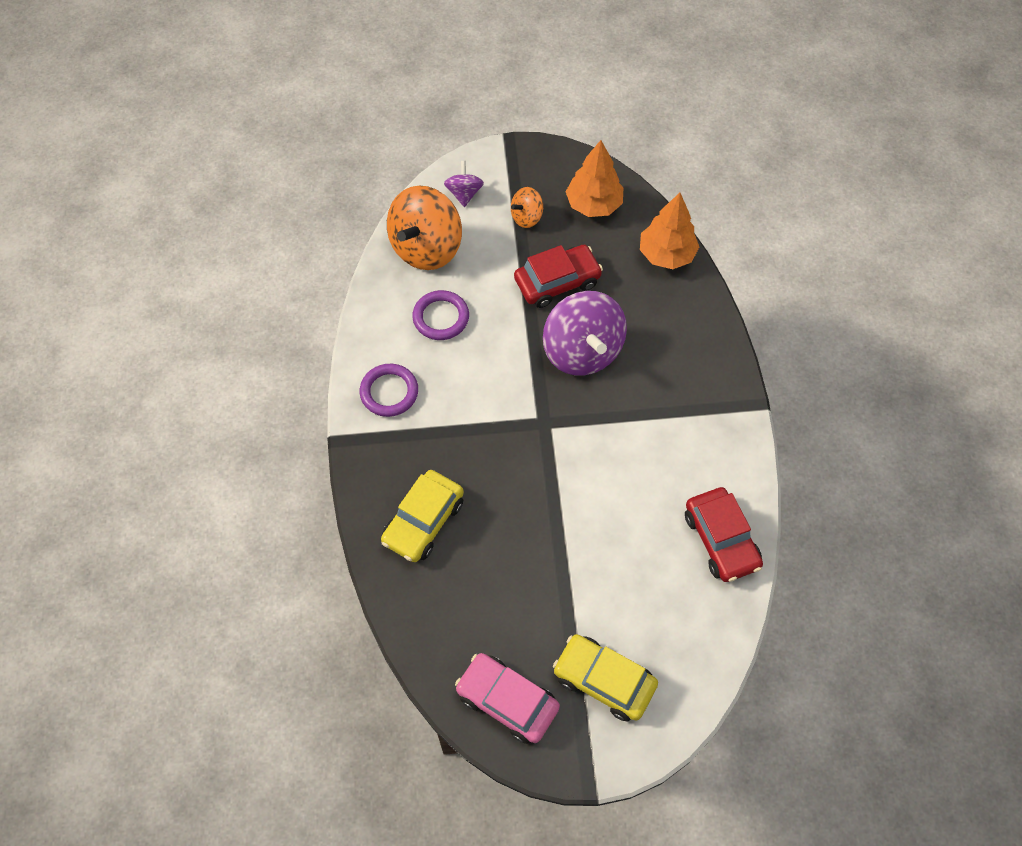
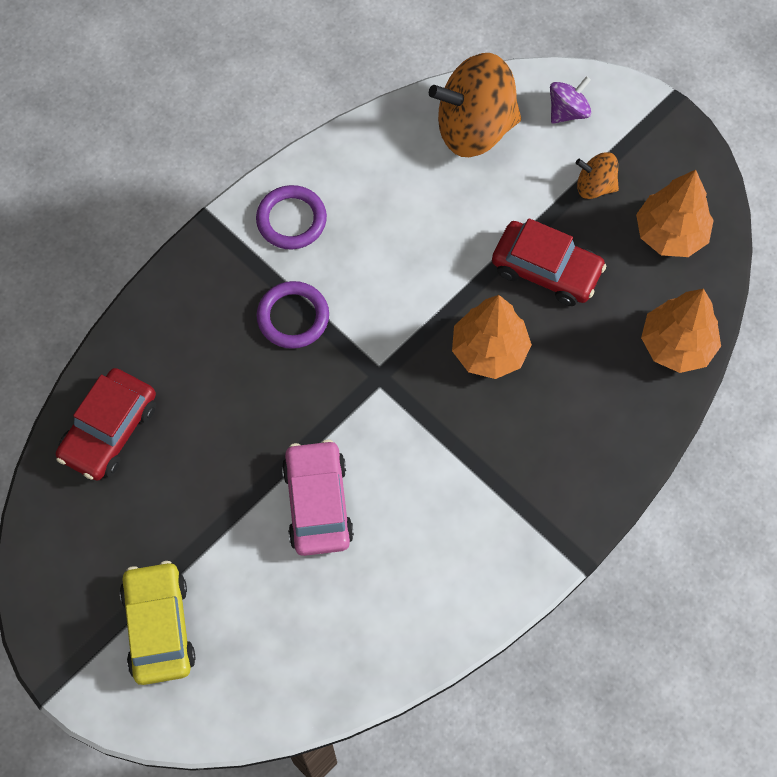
camera: 50 degrees right, 5 degrees up
yellow car [381,470,464,562] -> none
purple ring [412,290,469,340] -> purple ring moved to [257,281,329,349]
pink car [455,653,560,744] -> pink car moved to [282,440,354,556]
purple spinning top [543,291,627,376] -> orange tree [452,295,532,379]
red car [685,487,763,582] -> red car moved to [56,368,156,481]

